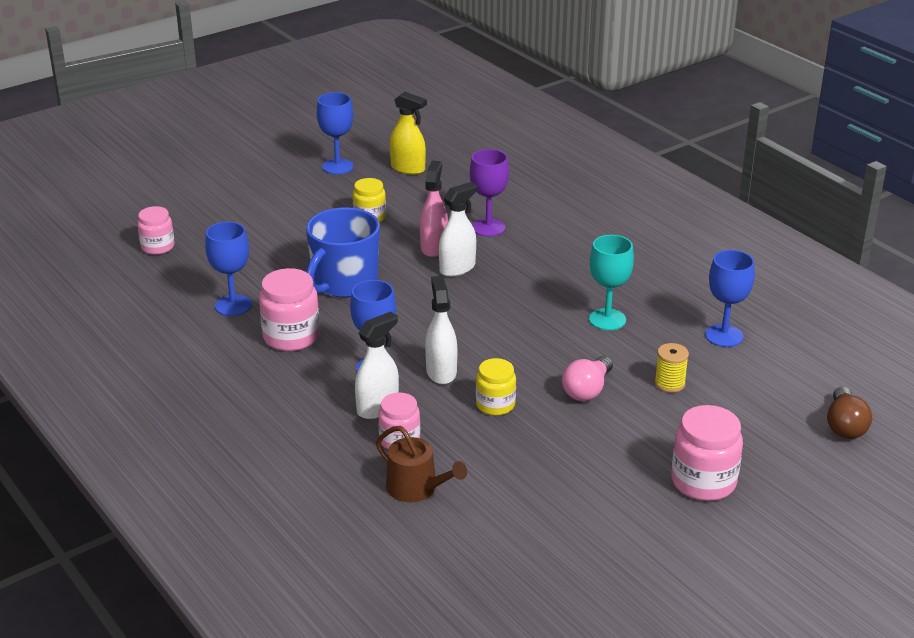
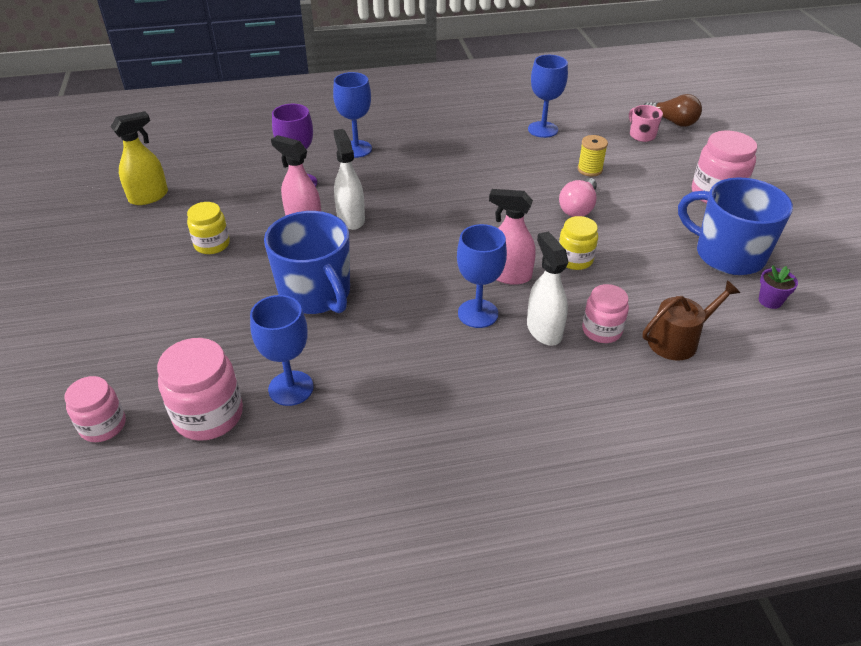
camera: 65 degrees left, 10 degrees up
pink jar [259,268,320,351] -> pink jar moved to [157,338,243,441]
blue goblet [317,92,353,174] -> blue goblet moved to [333,72,372,158]
white spray bottle [425,276,457,384] -> pink spray bottle [489,189,536,285]
pink light bulb [562,356,613,401] -> pink light bulb turned 60 degrees clockwise [559,178,597,217]
turquoise goblet [589,235,634,330] -> none
none -> pink mug [629,105,663,142]
none -> blue mug [678,177,793,275]
none -> purple flower pot [759,265,798,309]

